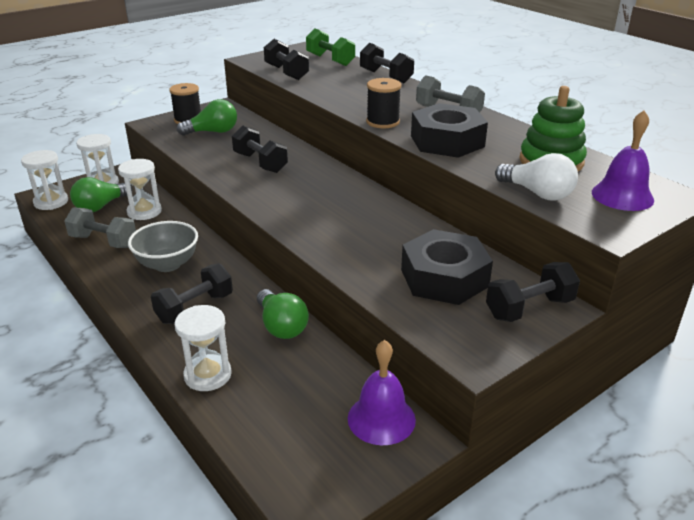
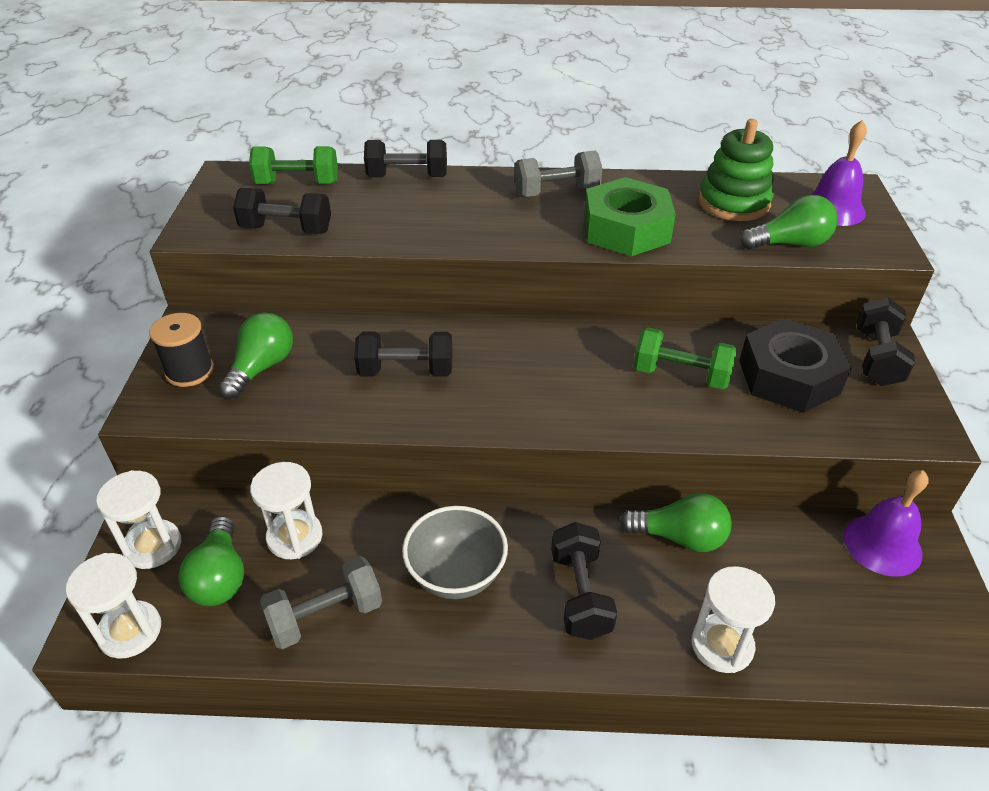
camera: 50 degrees left, 10 degrees up
black spool [366,78,401,128] -> none
black nut [411,103,488,158] -> green nut [584,177,676,256]
white light bulb [495,153,578,201] -> green light bulb [740,195,838,250]
none -> green dumbbell [633,327,737,389]

